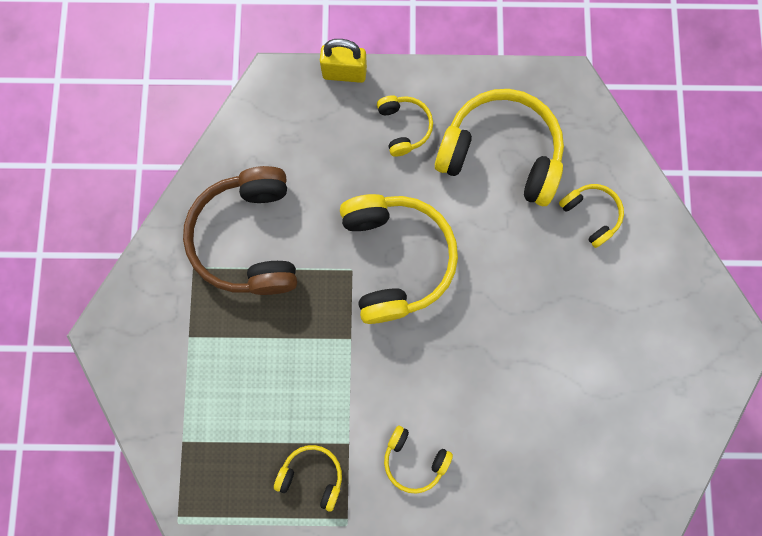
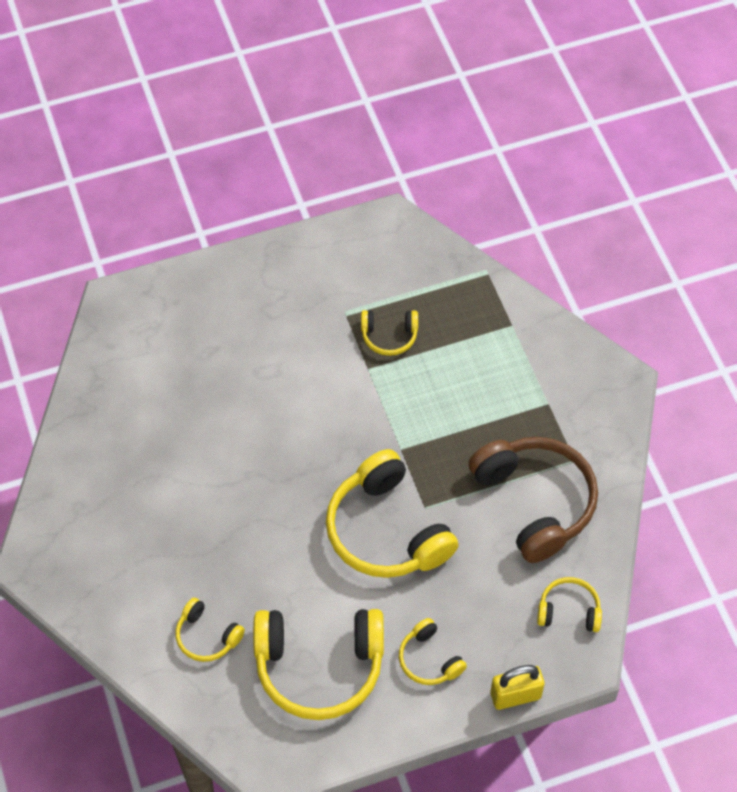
camera: 160 degrees right, 20 degrees down
yellow headphones [384,426,453,494] -> yellow headphones moved to [537,577,602,632]

